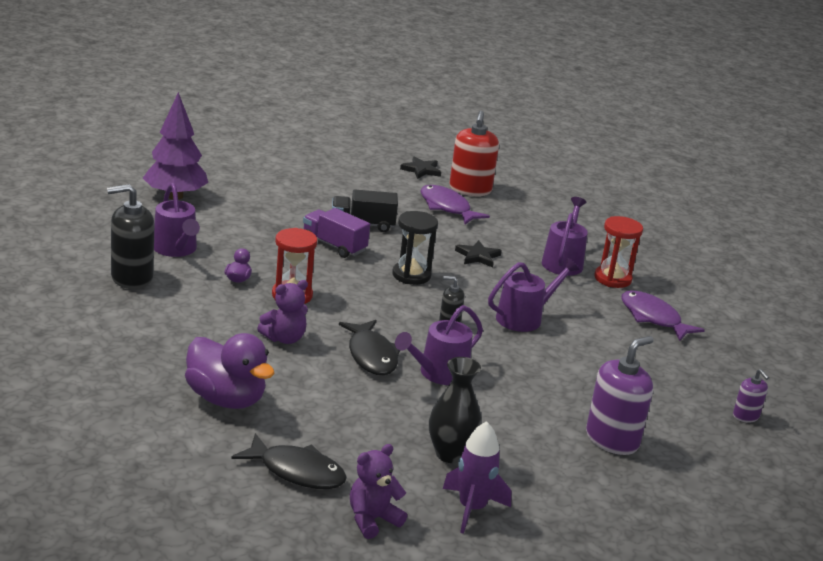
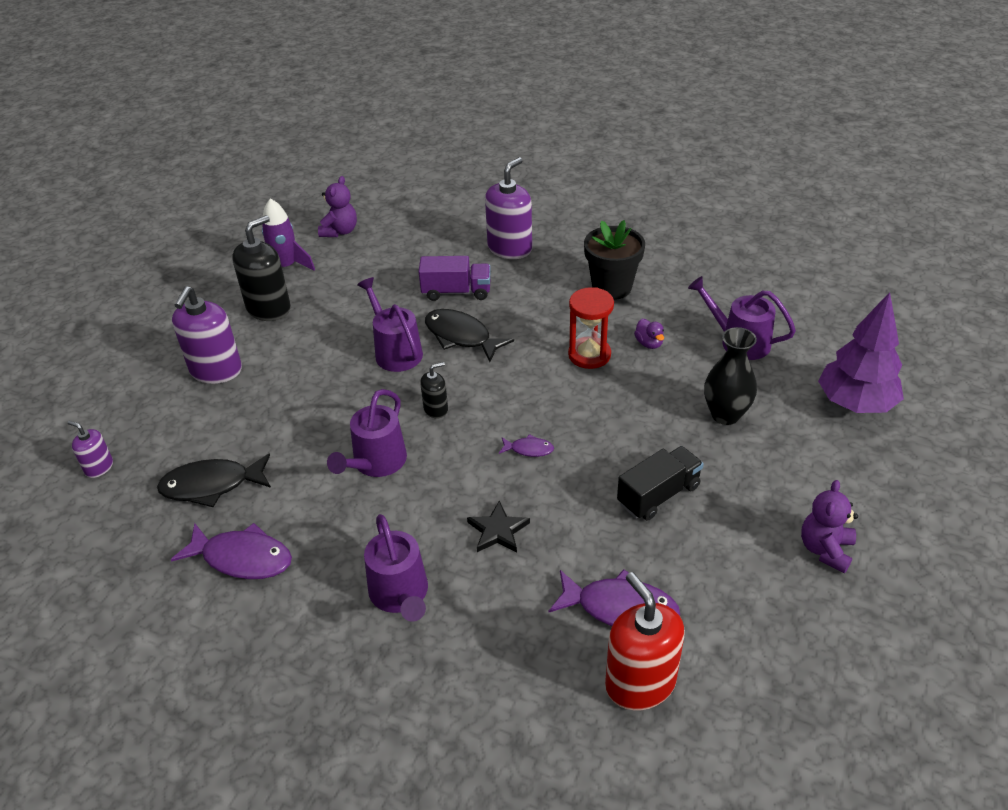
camera: 150 degrees right, 15 degrees up
black soap dispenser [107,184,154,289] -> black soap dispenser moved to [232,215,291,321]
purple duck [185,333,275,409] -> purple soap dispenser [485,157,532,259]
black fish [231,433,347,489] -> black fish moved to [157,453,271,507]
purple teddy bear [257,280,308,344] -> purple teddy bear moved to [801,480,858,573]
purple truck [303,208,370,258] -> purple truck moved to [419,256,491,301]
black hourglass [392,211,438,285] -> purple fish [499,434,554,457]
purple watering can [395,305,483,385] -> purple watering can turned 45 degrees counterclockwise [357,277,423,372]
black star [400,156,441,179] -> none
black vase [429,357,482,463] -> black vase moved to [704,327,757,425]
red hourglass [594,216,643,288] -> none
none -> black flower pot [584,220,645,300]

